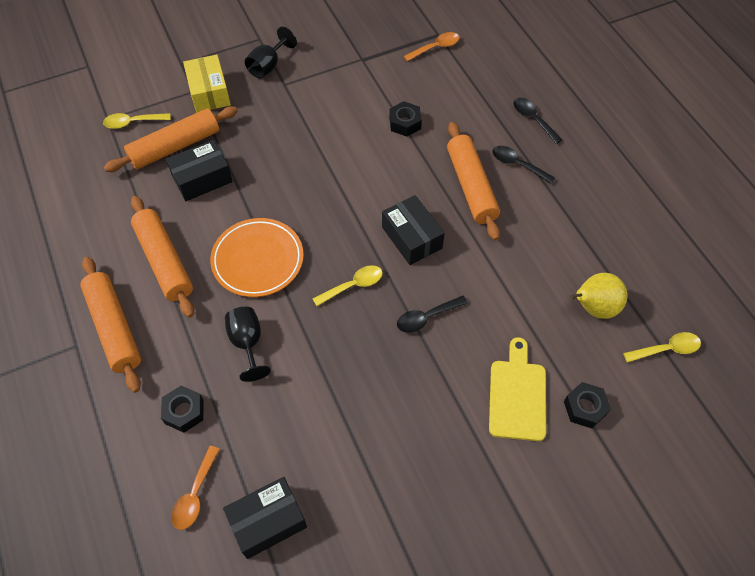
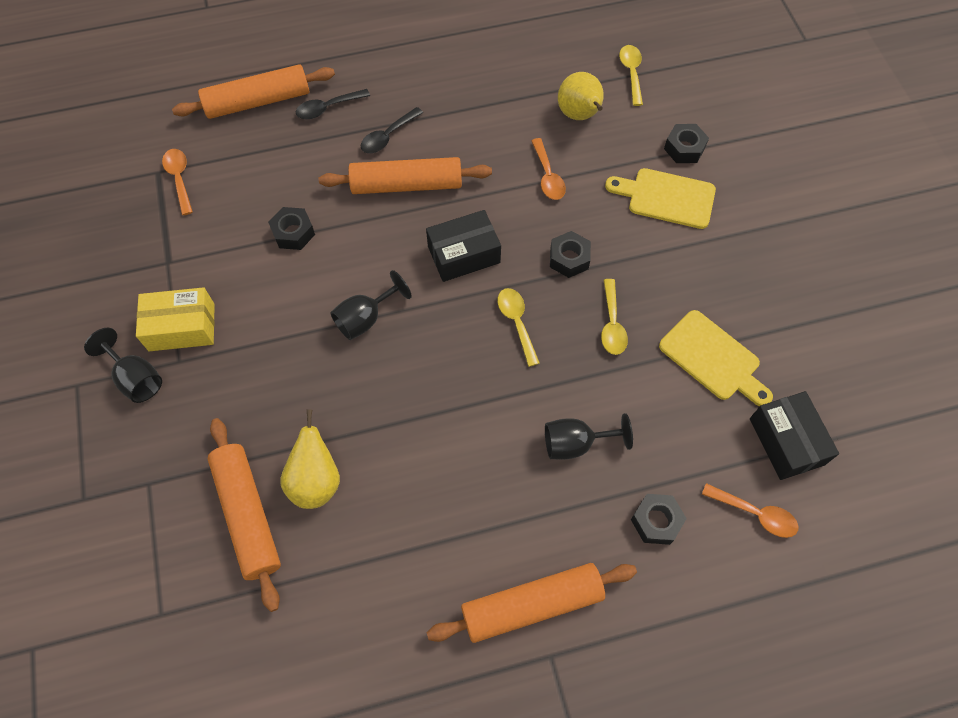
camera: 80 degrees left, 5 degrees up
yellow spoon [103,113,171,129] -> yellow spoon moved to [601,279,628,355]
orange rolling pin [131,196,194,318] -> orange rolling pin moved to [172,64,335,119]
black box [166,140,233,201] -> yellow pear [280,409,340,509]
yellow box [183,55,231,113] -> yellow box moved to [136,287,215,351]
orange plate [210,218,304,297] -> none
black spoon [397,296,468,333] -> black nut [550,231,591,278]
none -> black goblet [330,270,412,340]
none -> orange spoon [531,138,566,200]
none -> yellow cutting board [659,310,773,406]

